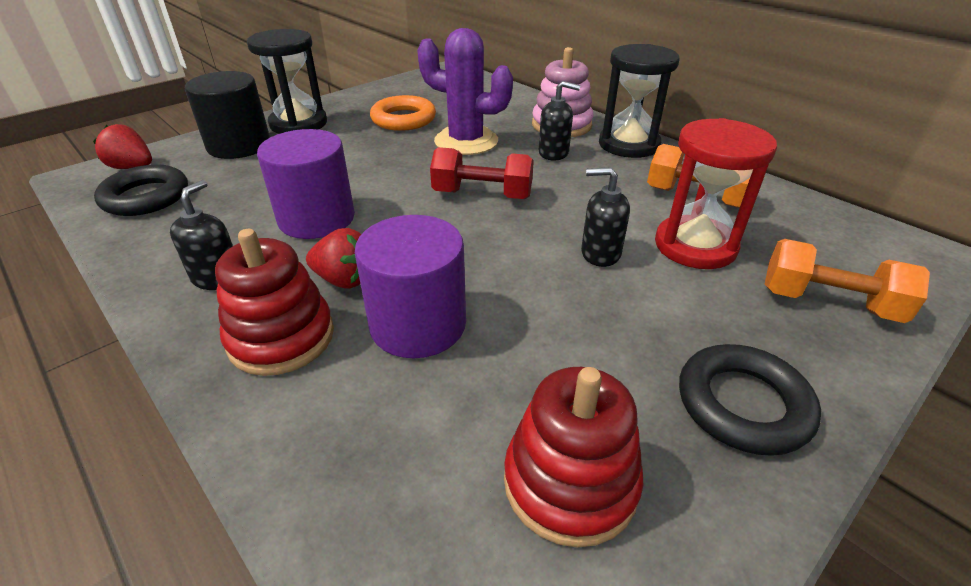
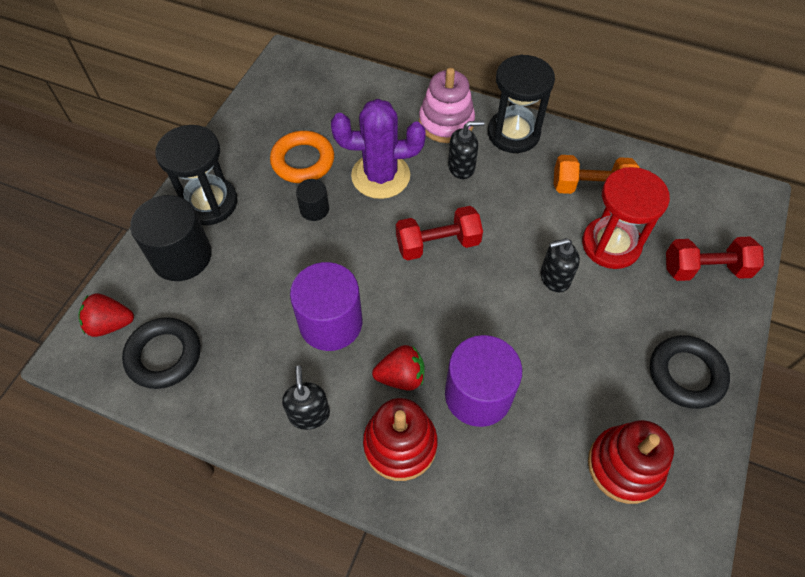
camera: 25 degrees left, 20 degrees up
orange dumbbell [764,239,930,323] -> red dumbbell [666,237,764,281]
none -> black cylinder [296,179,329,221]

